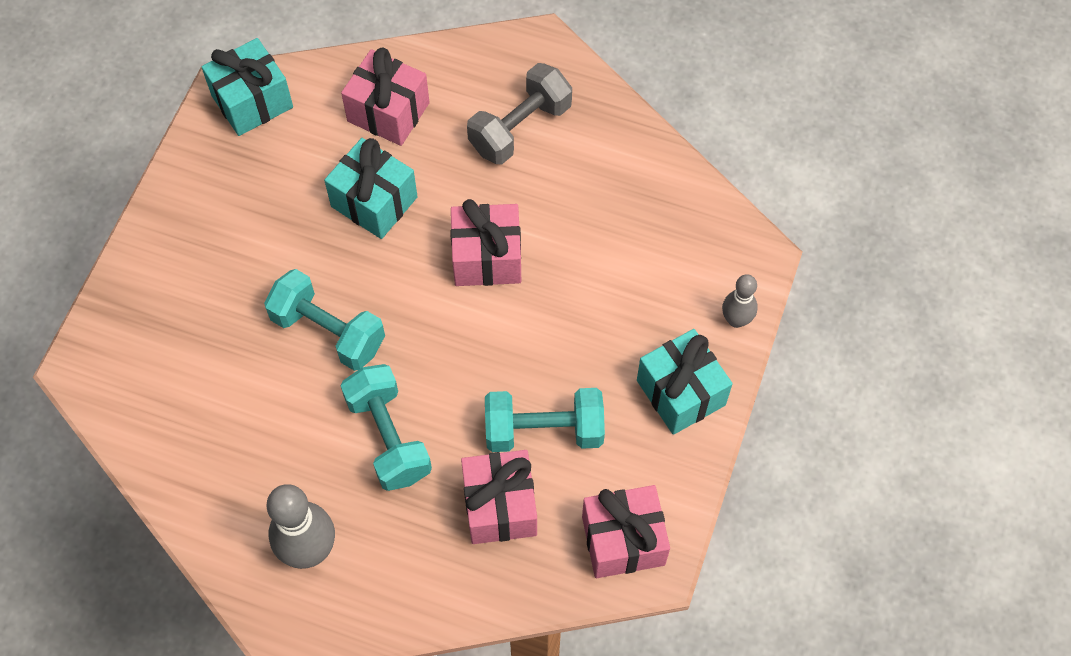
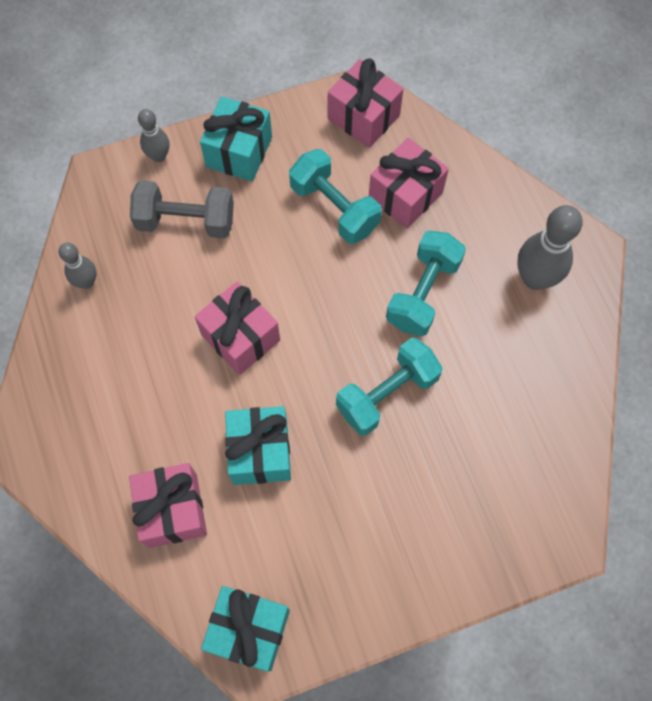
camera: 130 degrees left, 5 degrees up
turquoise dumbbell [264,269,385,371] -> turquoise dumbbell turned 60 degrees clockwise [336,337,443,436]
grey dumbbell [467,63,572,165] -> grey dumbbell moved to [130,180,234,238]
none -> grey bowling pin [59,243,96,289]

